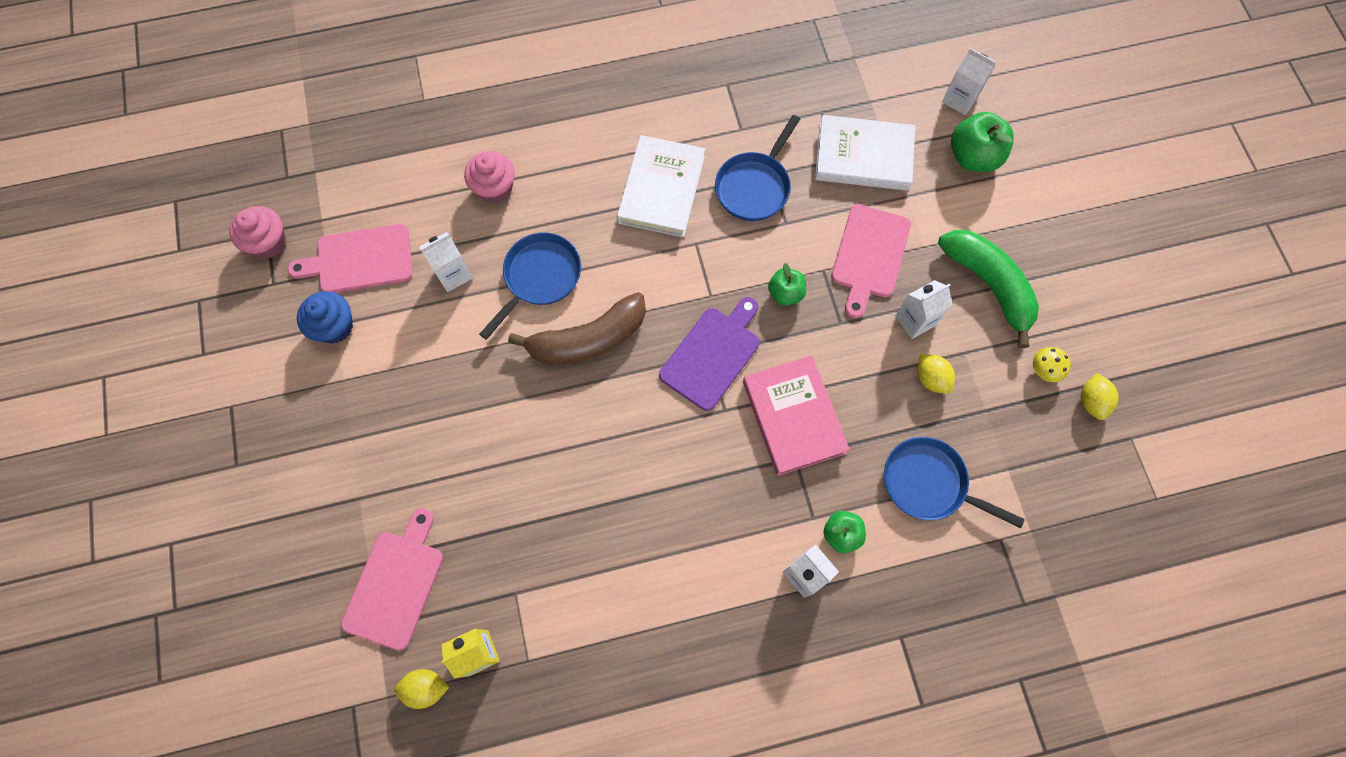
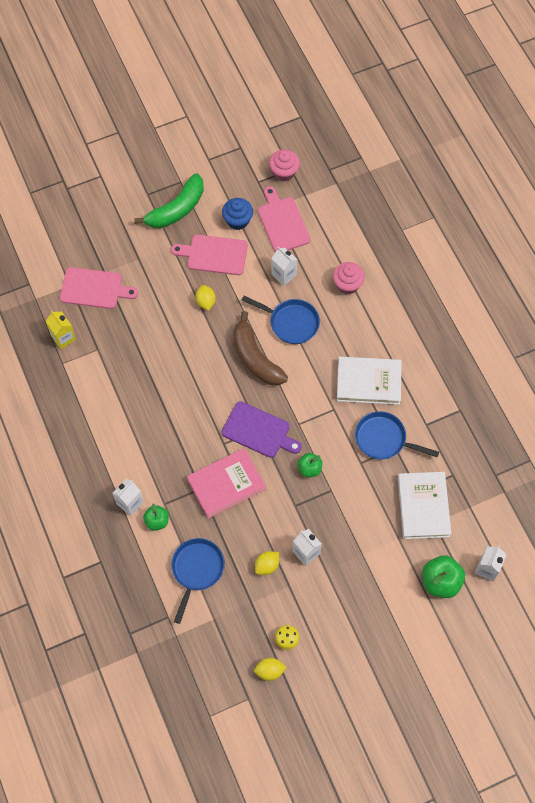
camera: 80 degrees right, 5 degrees down
yellow lemon [394,669,449,709] -> yellow lemon moved to [195,285,216,311]
pink cutting board [831,204,911,318] -> pink cutting board moved to [171,235,248,275]
green banana [938,230,1039,348] -> green banana moved to [134,173,204,229]

